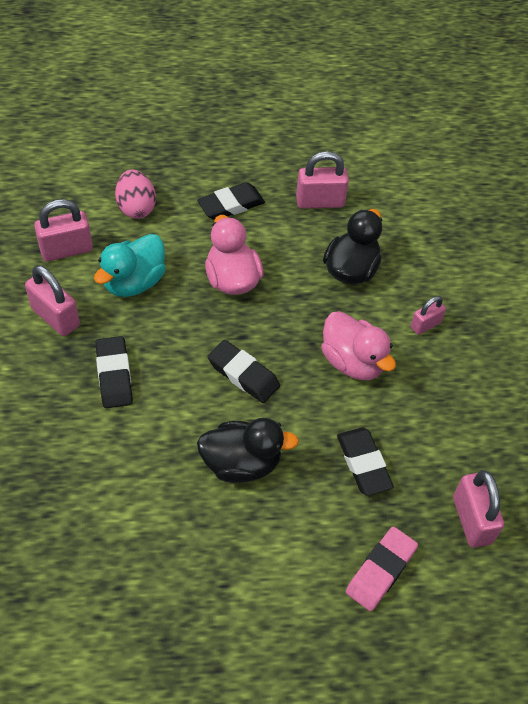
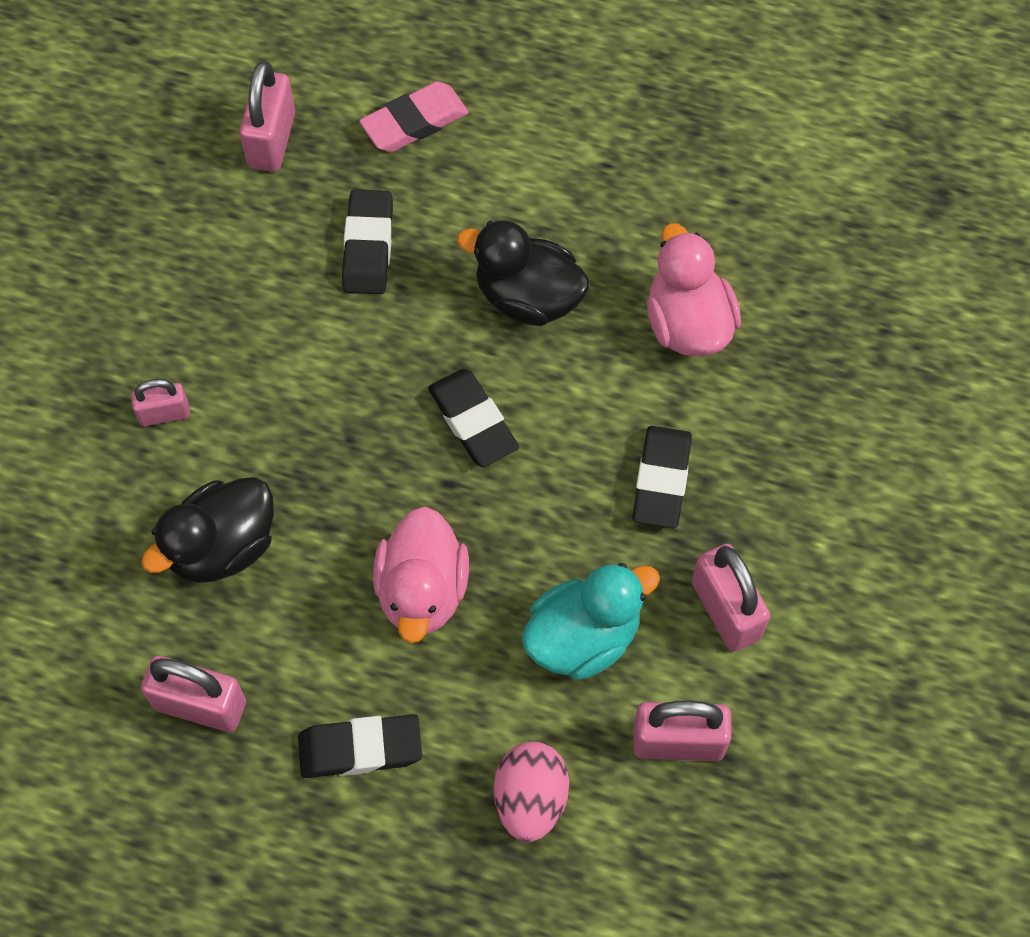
camera: 155 degrees left, 10 degrees up
pink duck [321,311,396,380] -> pink duck moved to [647,223,741,356]

